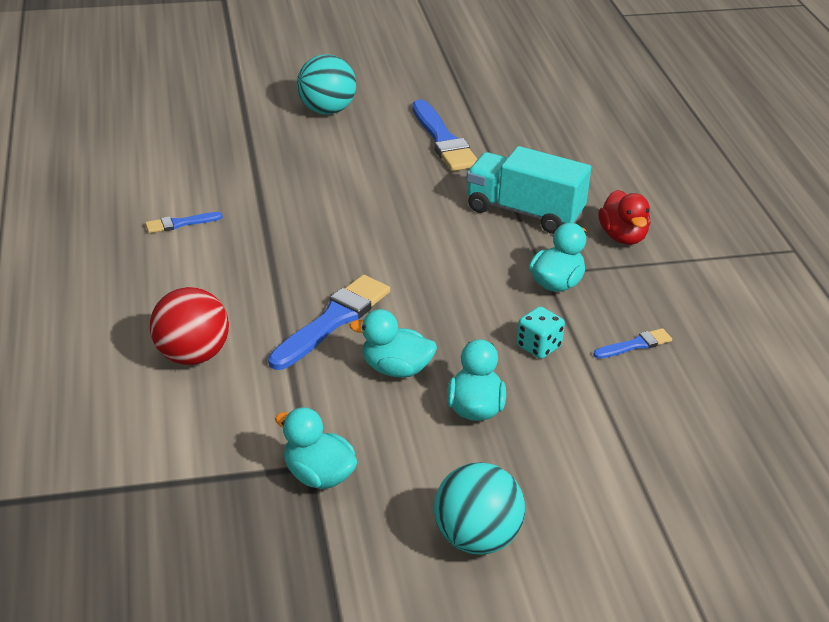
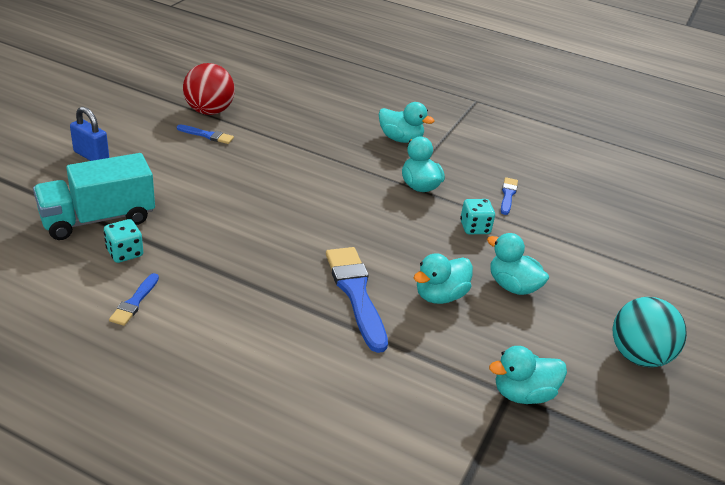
camera: 55 degrees left, 0 degrees up
red ball [150,287,229,365] -> red ball moved to [183,63,235,115]
turquoise ball [297,54,356,115] -> blue padlock [70,106,109,161]
blue brush [412,99,478,171] -> blue brush [177,124,234,144], size x0.51
turquoise truck [466,146,591,234] -> turquoise truck moved to [33,153,155,240]
red duck [598,190,650,245] -> turquoise duck [378,102,435,143]
none -> turquoise dice [104,219,143,263]

